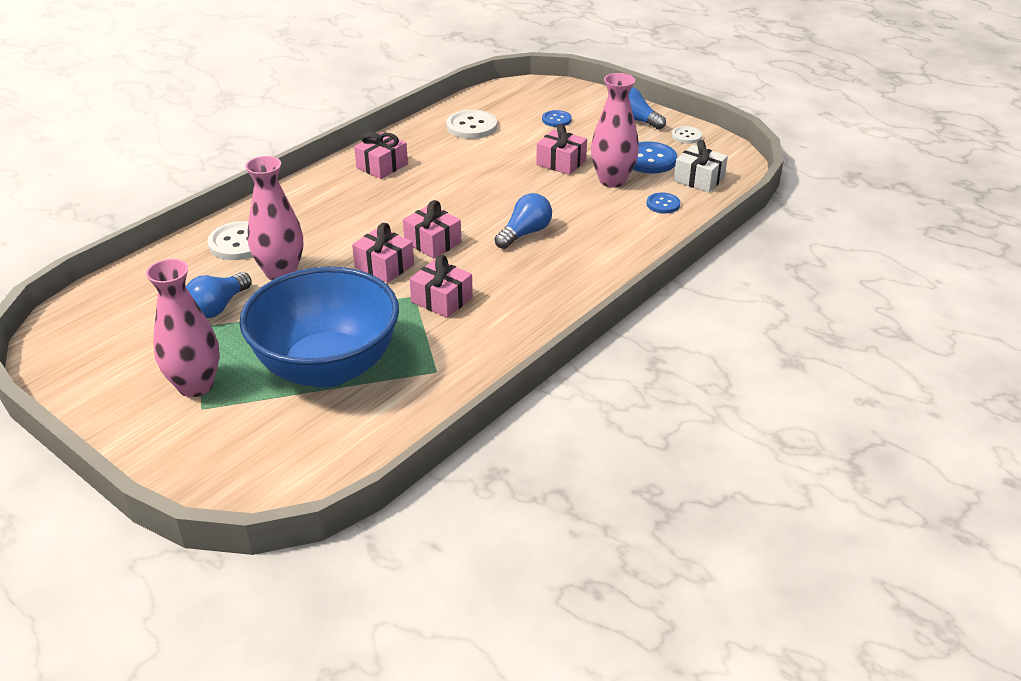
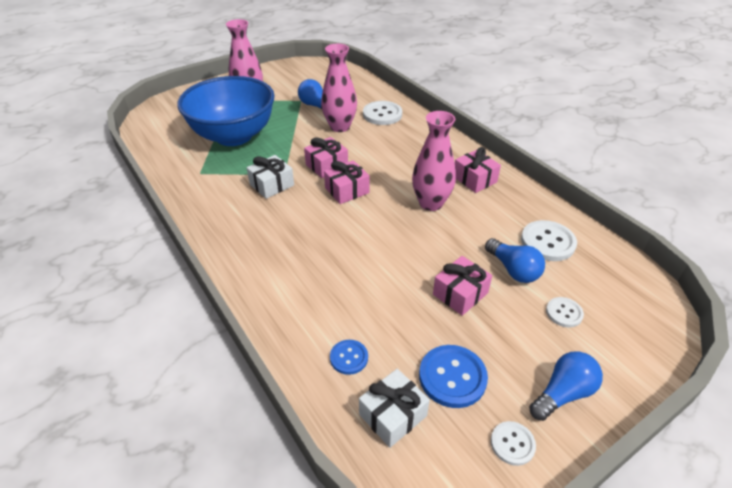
camera: 105 degrees right, 5 degrees up
pink gift [410,255,473,318] -> white gift [247,155,294,199]
blue light bulb [495,193,552,249] -> blue light bulb moved to [485,238,545,283]
blue button [542,110,572,127] -> white button [546,297,584,328]
pink vase [591,73,639,188] -> pink vase moved to [412,111,456,211]

